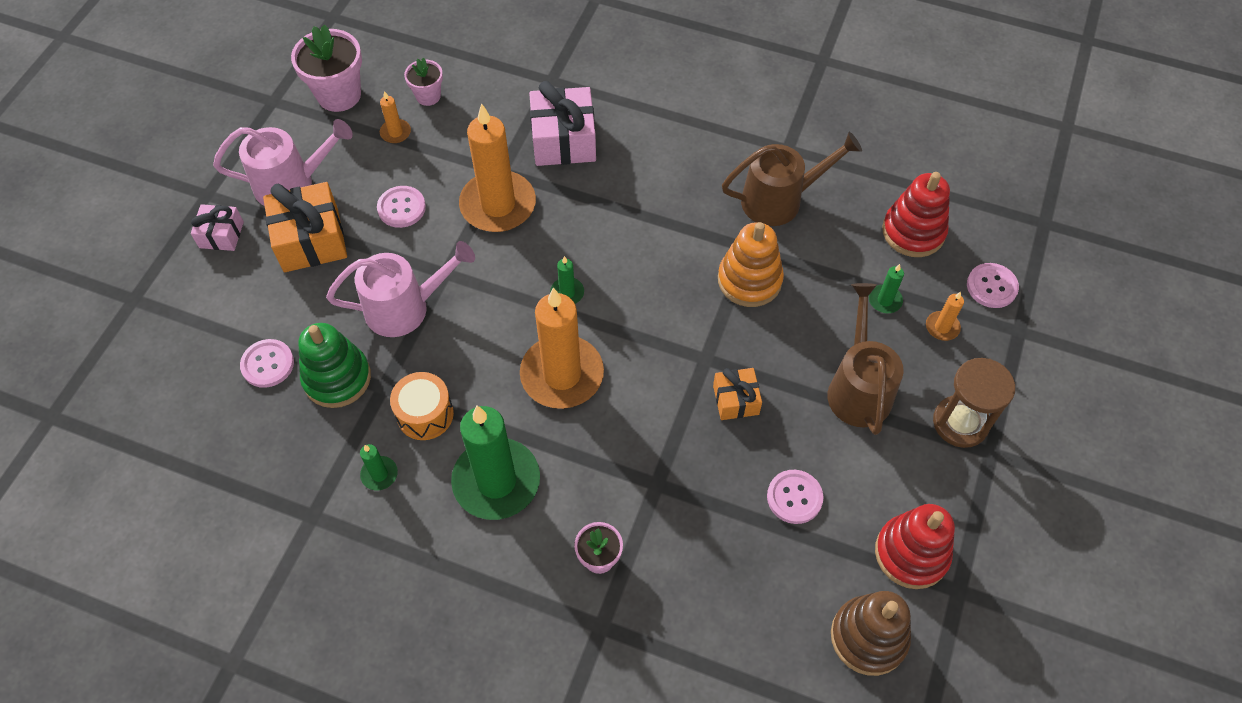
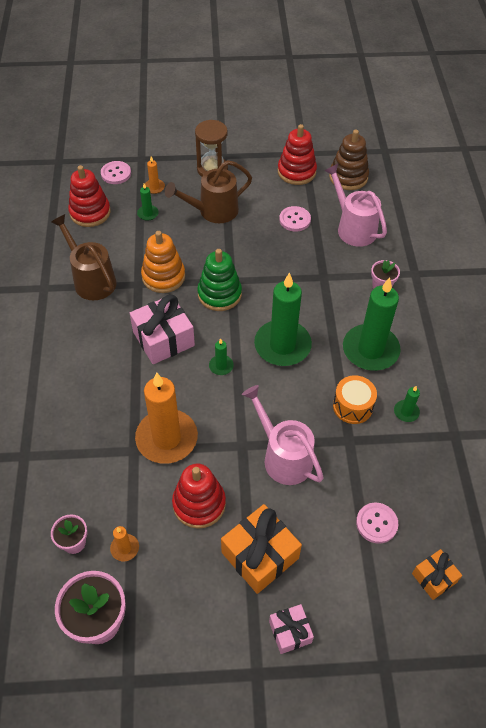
camera: 115 degrees left, 5 degrees down
pink watering can [213,119,353,206] -> pink watering can moved to [324,164,387,247]
green stacking toy [298,323,371,408] -> green stacking toy moved to [197,249,242,311]
pink button [377,186,426,228] -> red stacking toy [172,464,226,529]
orange candle [520,287,604,409] -> green candle [254,272,312,366]
pink gift [529,81,596,166] -> pink gift moved to [130,295,195,364]
orange gift [713,368,762,420] -> orange gift moved to [412,549,462,600]

